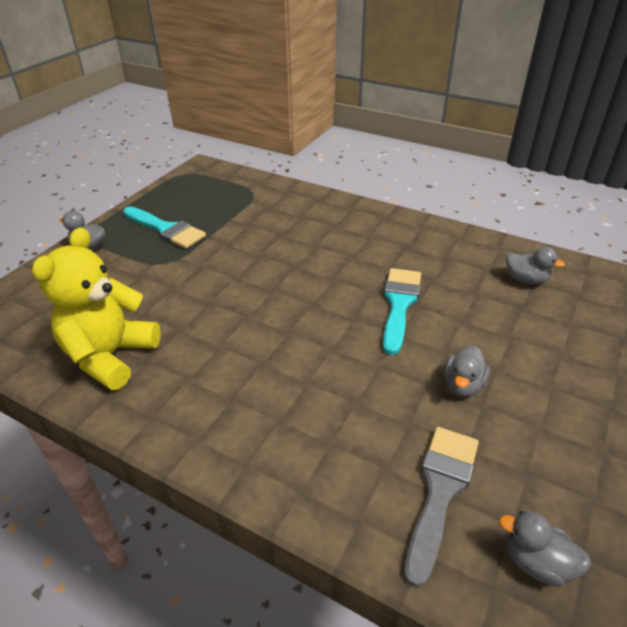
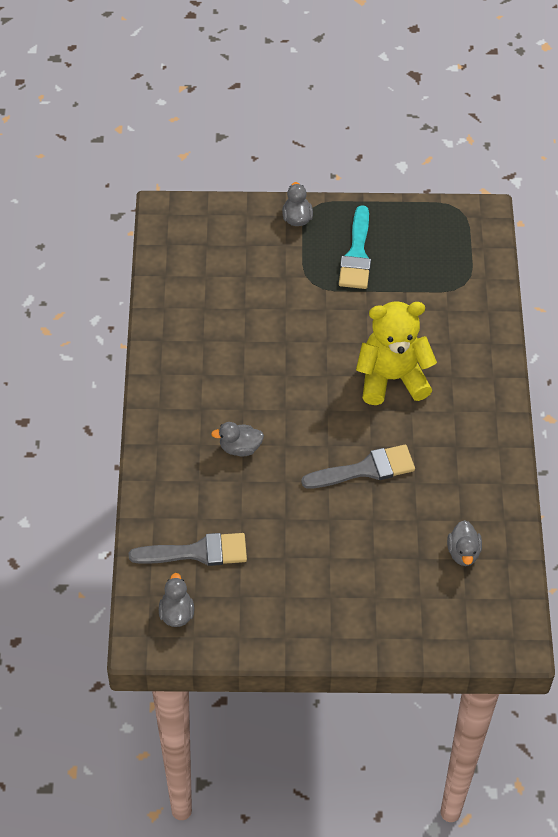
camera: 60 degrees right, 15 degrees up
yellow teddy bear [32,227,161,390] -> yellow teddy bear moved to [356,302,437,405]
turquoise brush [383,268,421,355] -> grey brush [301,445,415,489]
grey duck [444,346,490,397] -> grey duck moved to [211,422,264,456]

